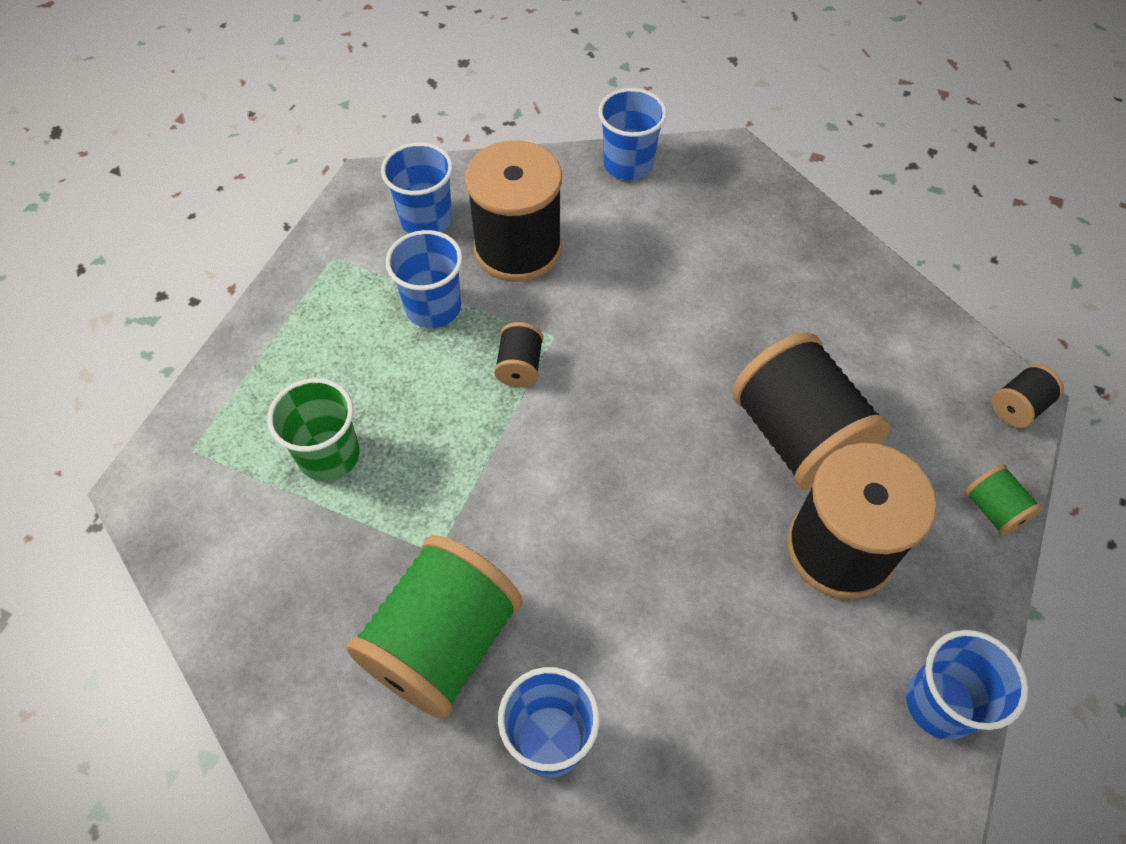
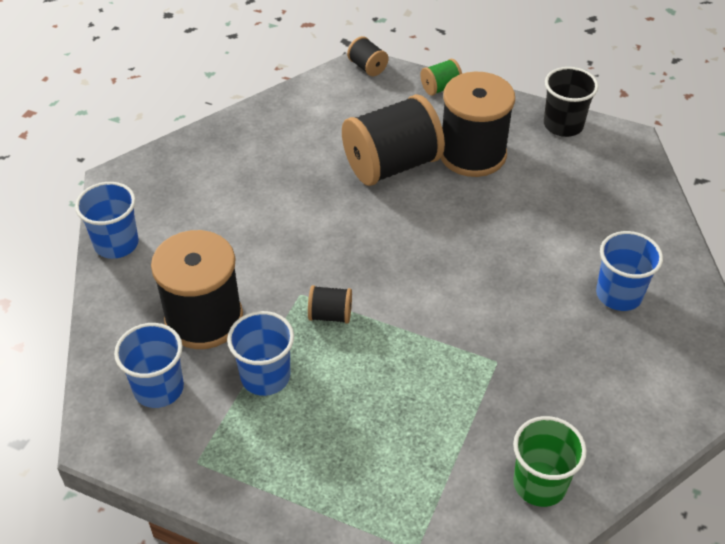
camera: 90 degrees left, 10 degrees down
green cup [267,378,360,481] -> green cup moved to [513,416,587,507]
green spool [346,535,522,719] -> none
blue cup [906,630,1028,740] -> black cup [544,67,599,137]

